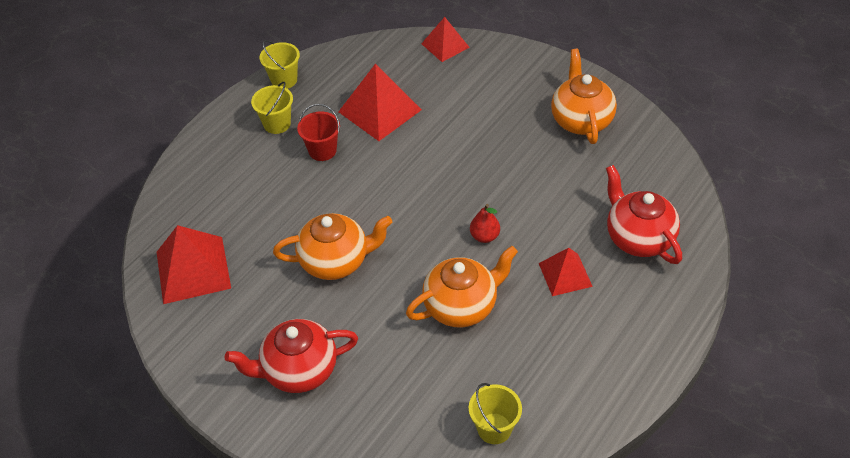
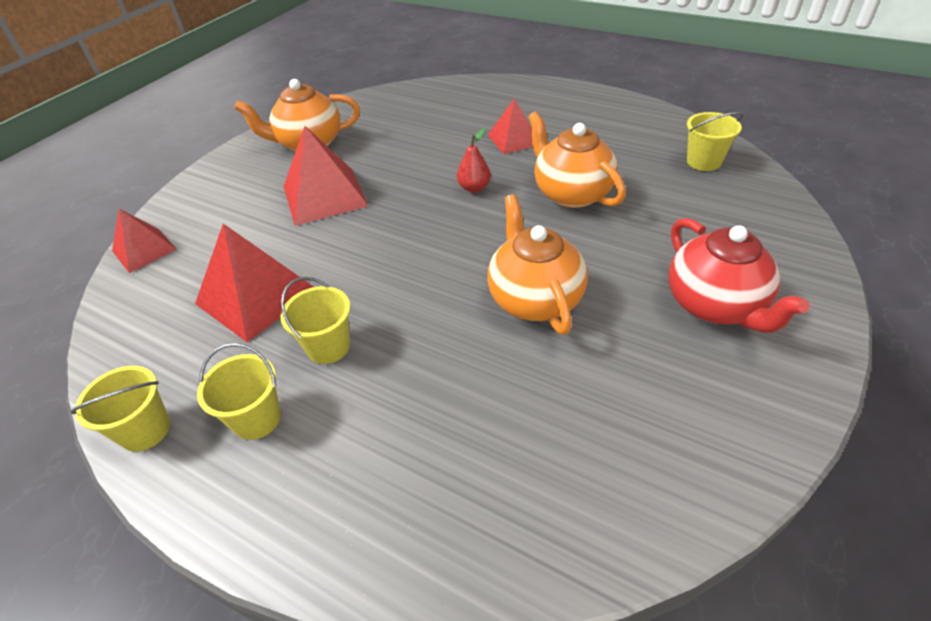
camera: 95 degrees left, 5 degrees down
red pyramid [157,225,231,304] -> red pyramid moved to [283,126,368,226]
red bucket [297,104,340,161] -> yellow bucket [281,277,350,364]
red teapot [606,165,682,264] -> none

